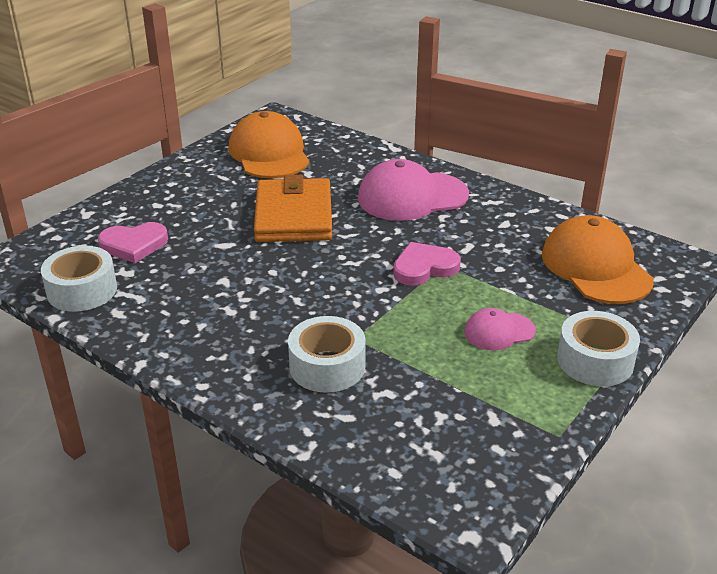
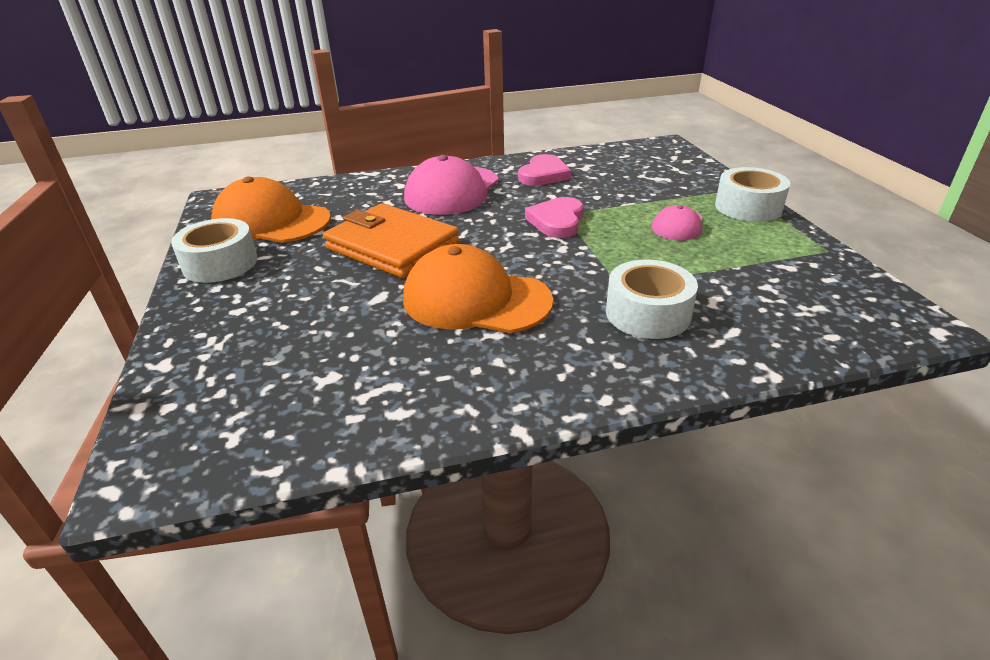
camera: 50 degrees left, 0 degrees up
white tape [41,246,117,312] -> white tape moved to [171,218,258,283]
pink heart [98,222,168,263] -> pink heart moved to [518,154,571,186]
orange cap [542,215,654,304] -> orange cap moved to [403,244,553,333]

